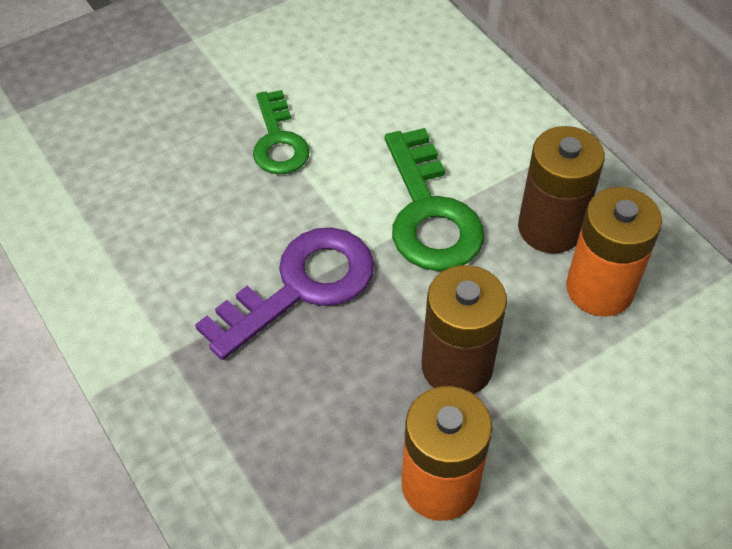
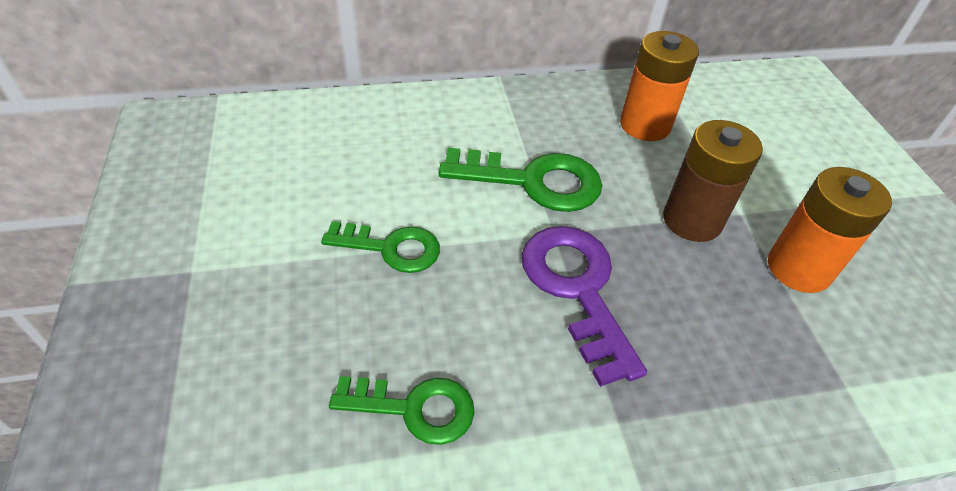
camera: 70 degrees left, 5 degrees down
brown battery [518,126,605,253] -> none
none -> green key [329,376,474,445]

